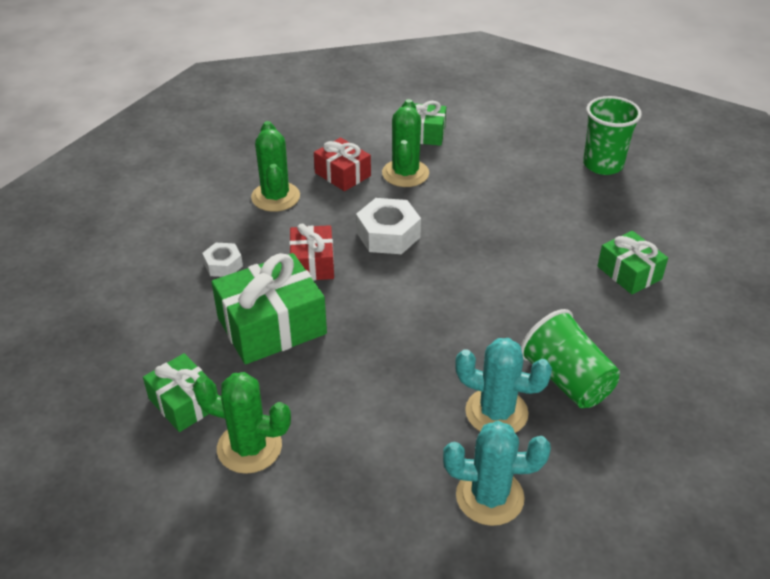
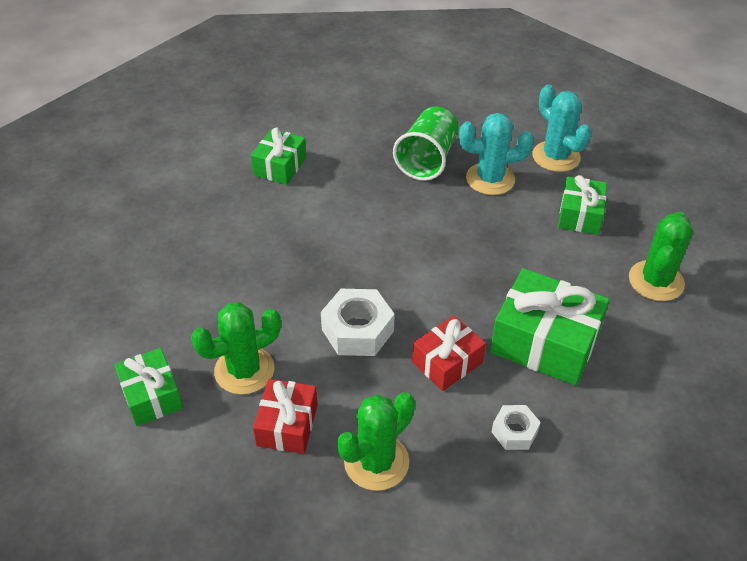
camera: 125 degrees left, 5 degrees up
green gift [143,353,218,432] -> green gift moved to [558,175,607,235]
green cactus [193,372,291,474] -> green cactus turned 45 degrees clockwise [629,211,693,301]
turquoise cactus [455,338,552,433] -> turquoise cactus turned 75 degrees counterclockwise [459,113,534,195]
green cup [583,96,642,175] -> none

